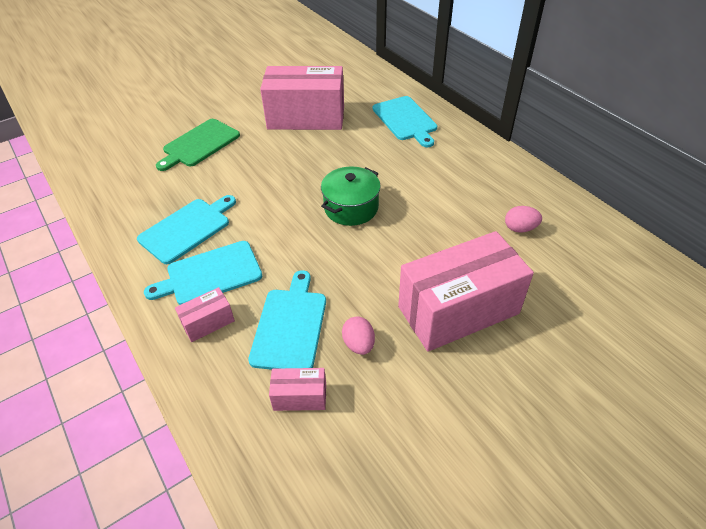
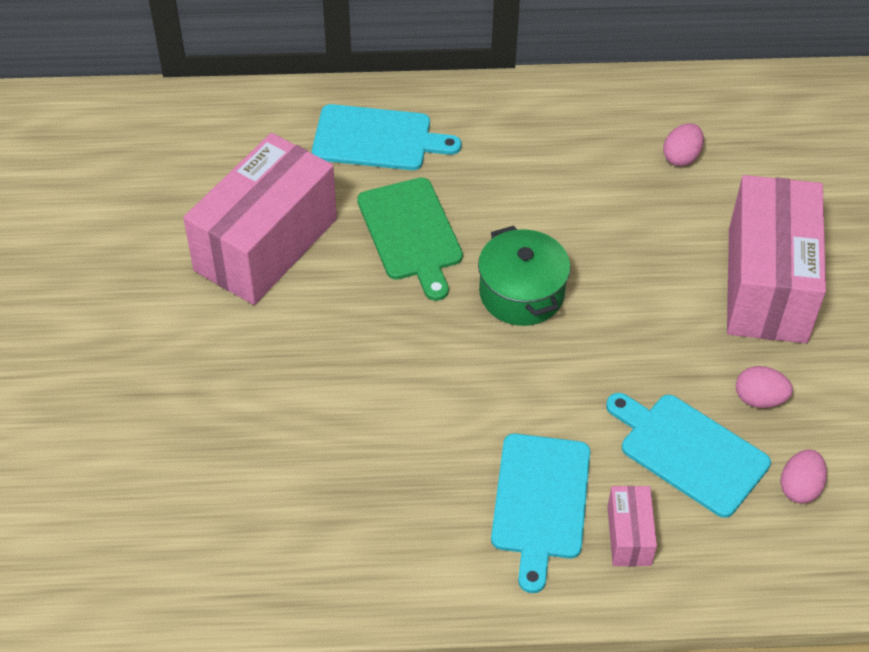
camera: 60 degrees left, 5 degrees up
turquoise cutting board [137,195,236,264] -> none
green cutting board [156,119,240,171] -> green cutting board moved to [357,178,463,301]
pink box [269,368,326,411] -> pink egg [780,449,827,504]

